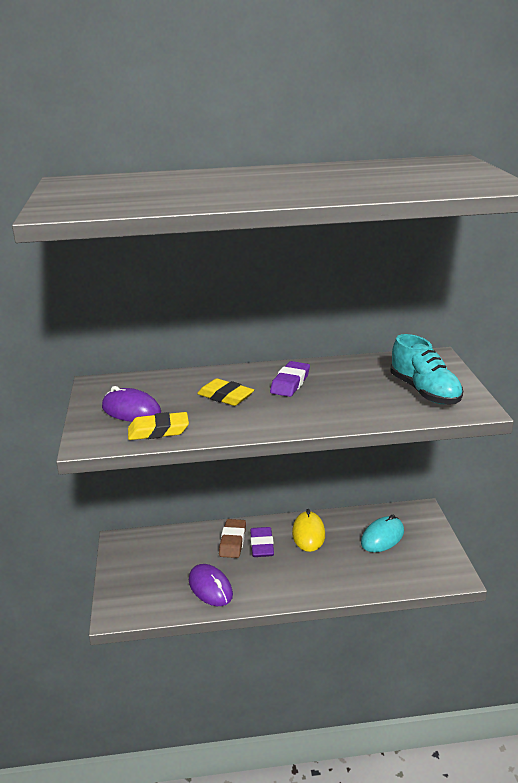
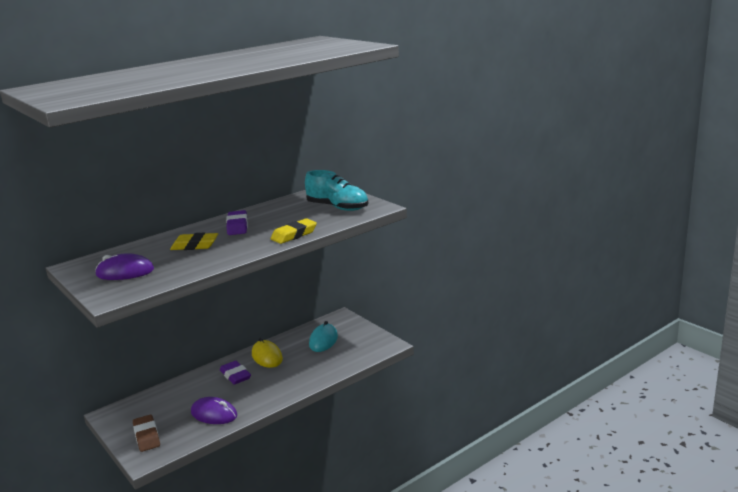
camera: 30 degrees left, 5 degrees down
yellow eraser [128,412,189,440] -> yellow eraser moved to [271,218,317,244]
brown eraser [219,519,246,558] -> brown eraser moved to [133,415,160,452]

